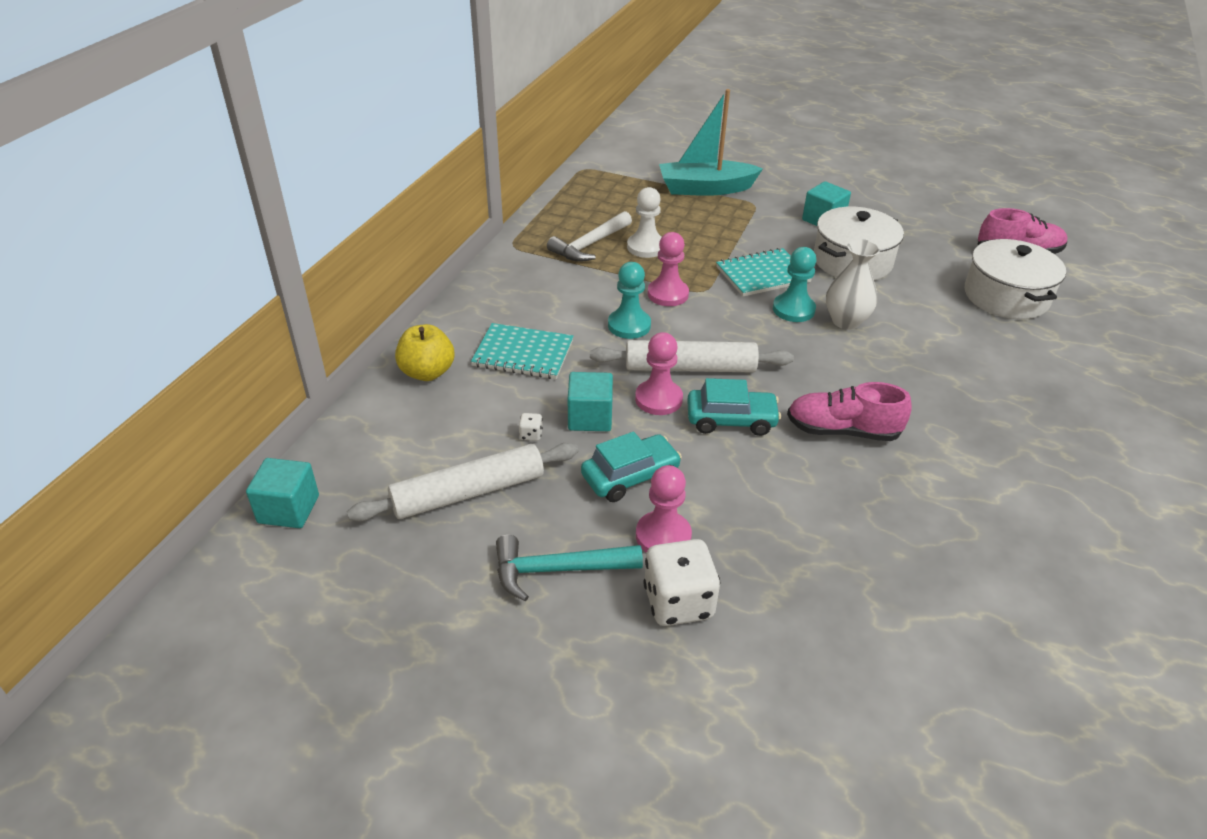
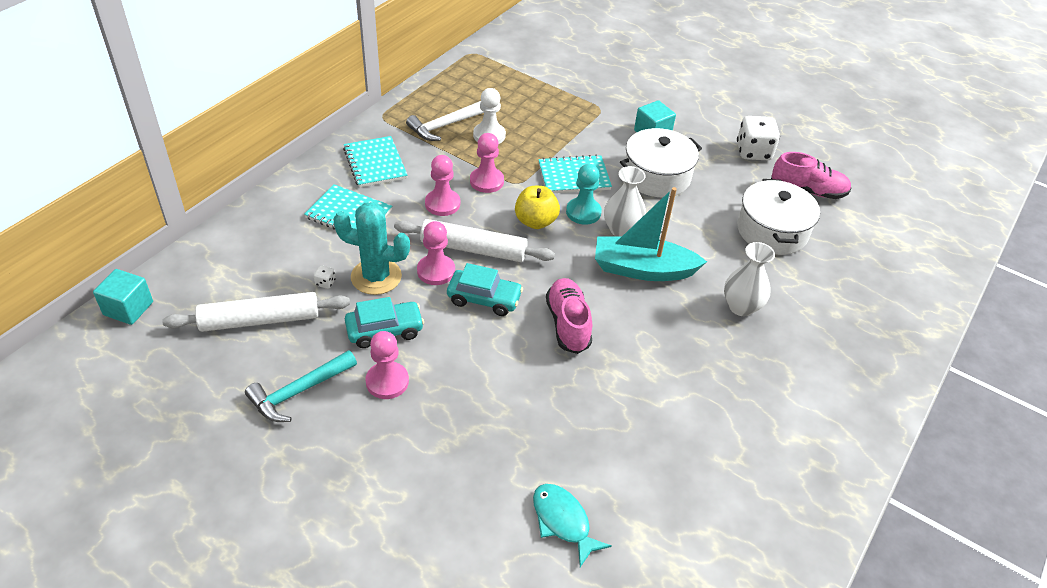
camera: 10 degrees right, 5 degrees up
yellow apple [395,324,454,381] -> yellow apple moved to [515,186,560,229]
turquoise hammer [496,535,643,602] -> turquoise hammer turned 45 degrees counterclockwise [245,350,357,422]
turquoise cube [568,372,613,431] -> turquoise cactus [333,202,410,295]
turquoise pawn [608,262,651,339] -> pink pawn [425,155,460,216]
white dice [643,539,720,626] -> white dice moved to [737,116,780,160]
turquoise boat [659,89,763,196] -> turquoise boat moved to [595,187,707,281]
pink shoe [787,382,912,441] -> pink shoe turned 60 degrees clockwise [546,278,592,354]
none -> turquoise notebook [343,136,408,188]
none -> turquoise fish [533,484,612,567]
none -> white vase [724,242,775,316]

